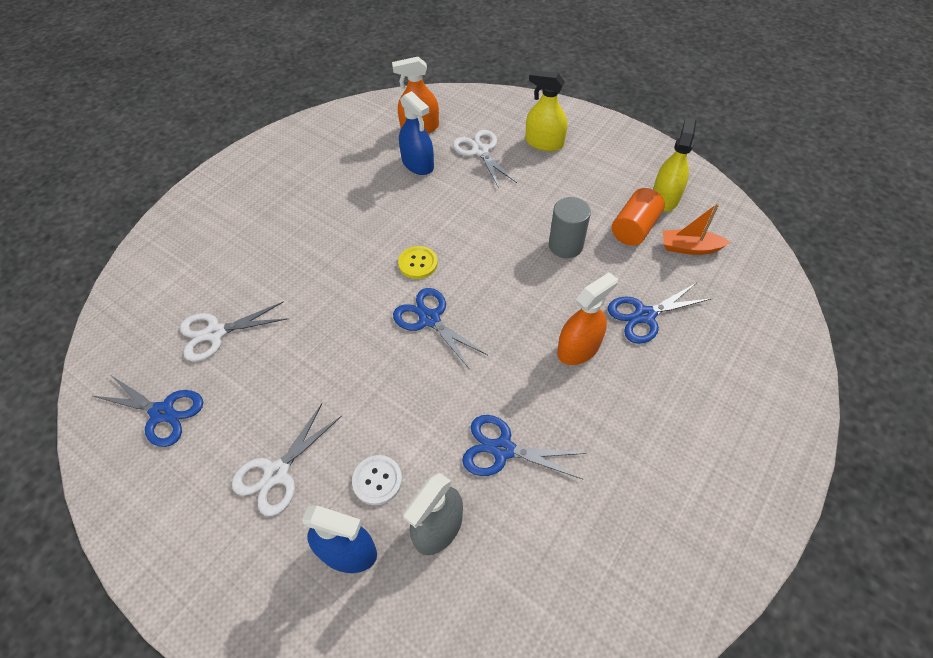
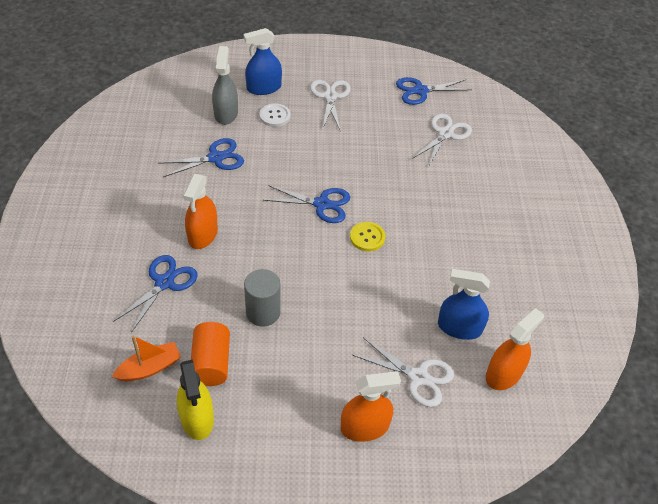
camera: 140 degrees right, 5 degrees down
yellow spray bottle [525,70,567,151] -> orange spray bottle [341,371,401,442]

